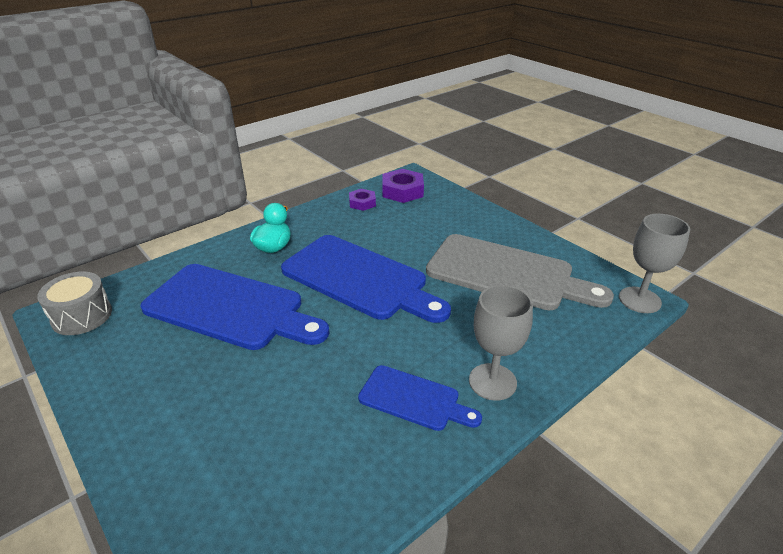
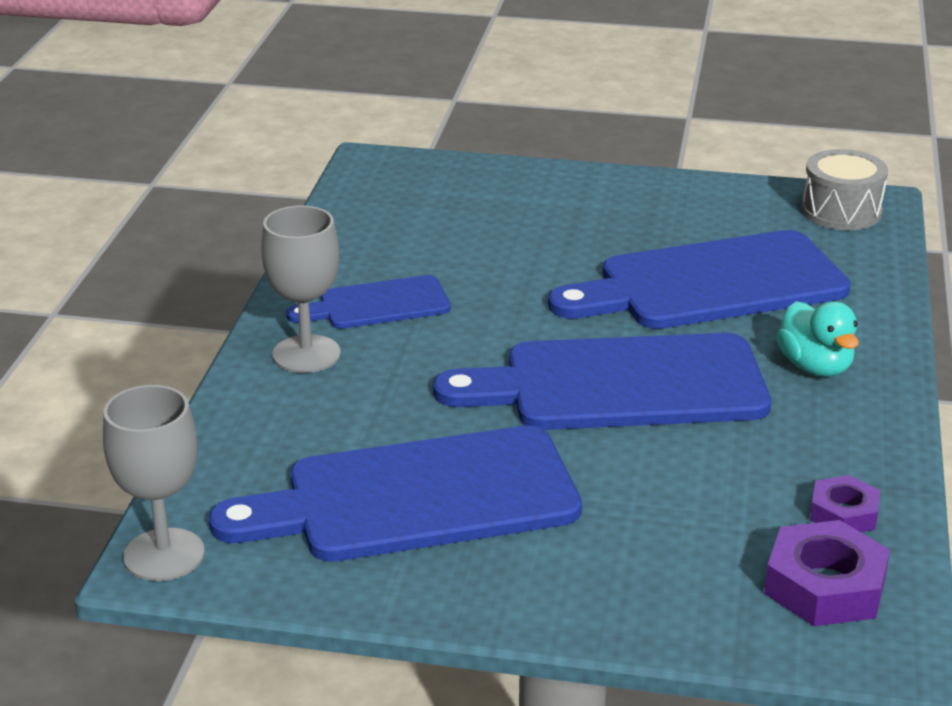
camera: 140 degrees right, 5 degrees down
grey cutting board [426,234,614,310] -> blue cutting board [209,426,582,562]

